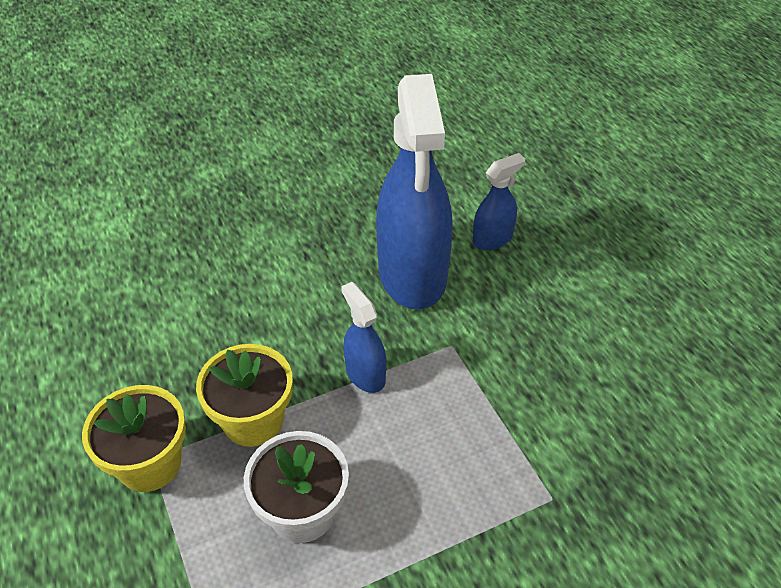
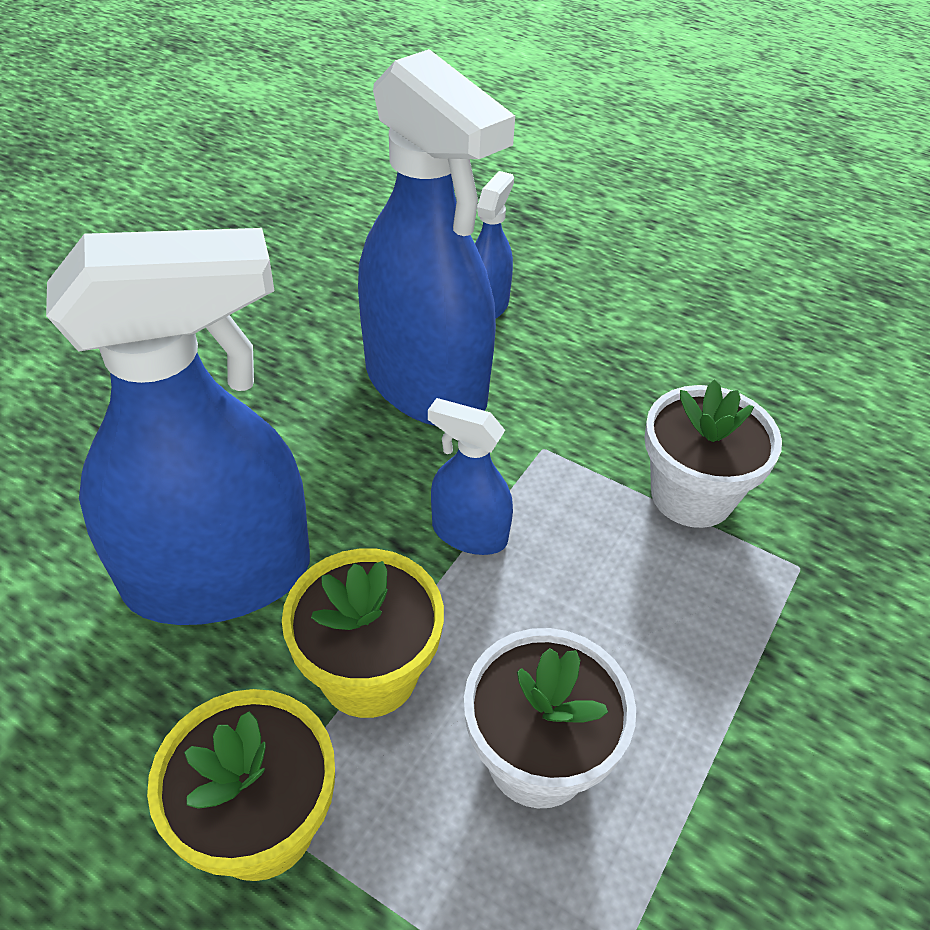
camera: 35 degrees left, 0 degrees up
none -> blue spray bottle [46,228,310,625]
none -> white flower pot [645,380,782,528]

